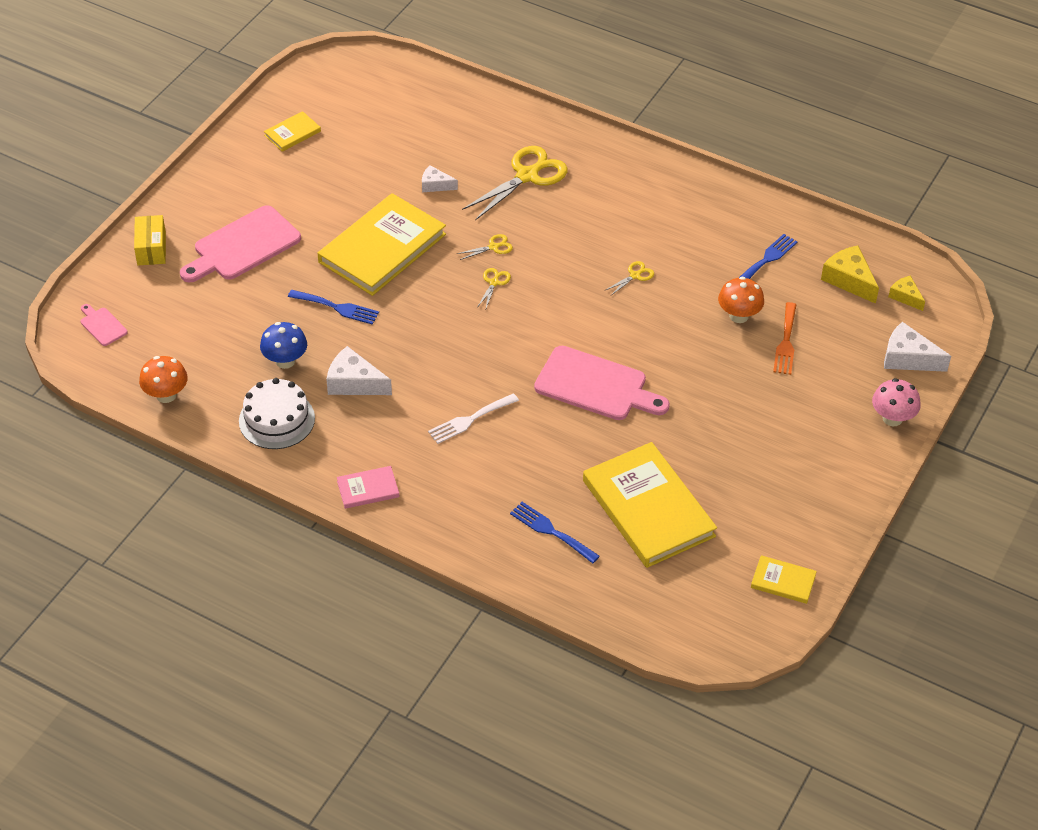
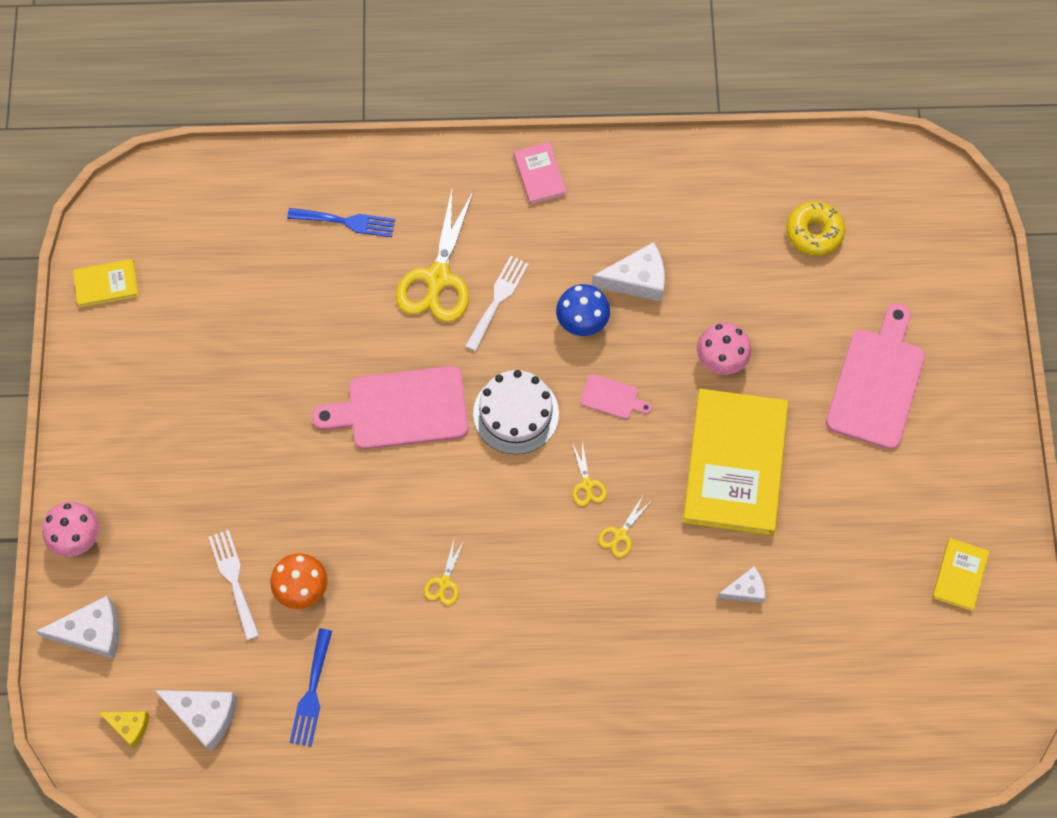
camera: 150 degrees right, 20 degrees up
pink cutting board [81,304,128,346] -> pink cutting board moved to [580,374,652,419]
yellow box [134,215,166,266] -> none
orange mushroom [139,356,188,403] -> none
white cake [239,378,315,449] -> white cake moved to [473,370,559,454]
blue mushroom [260,322,307,369] -> blue mushroom moved to [556,284,610,336]
blue fork [288,290,379,325] -> pink mushroom [697,322,751,375]
pink book [337,466,399,509] -> pink book turned 60 degrees counterclockwise [514,142,567,205]
yellow scissors [462,146,568,220] -> yellow scissors moved to [396,190,474,322]
yellow book [583,442,717,568] -> none
orange fork [773,302,797,375] -> white fork [209,530,259,640]
yellow cheese [821,246,879,304] -> white cheese [154,690,237,752]
none -> yellow donut [786,201,845,256]

